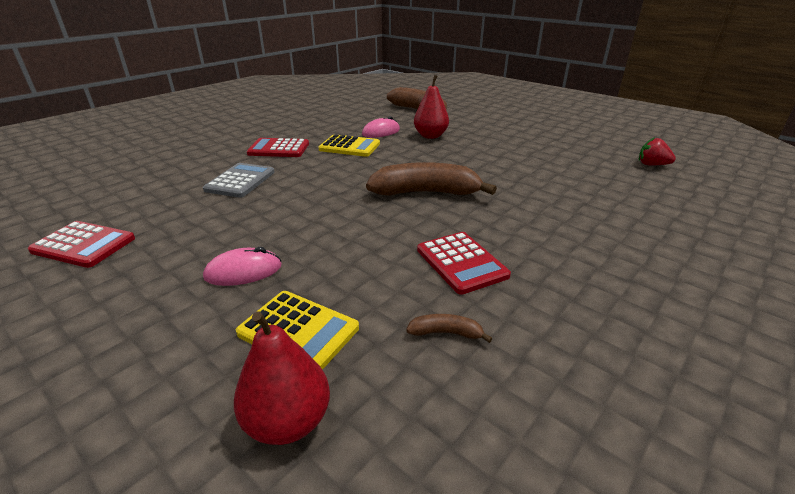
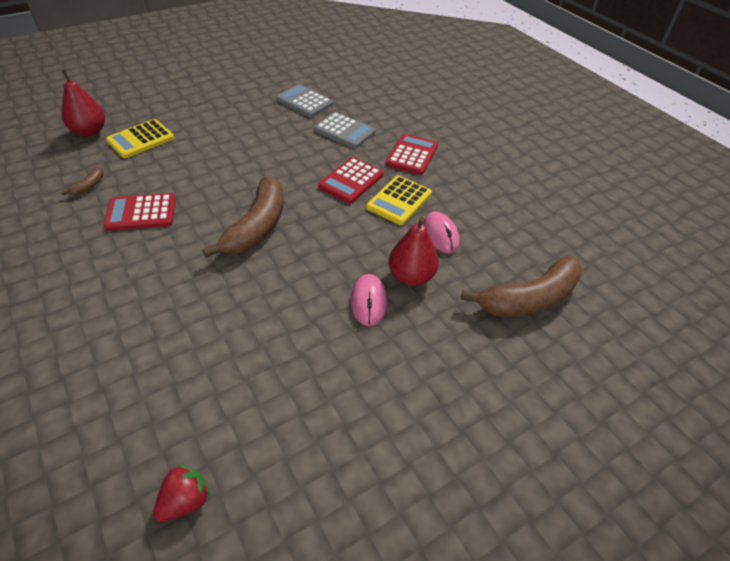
camera: 105 degrees right, 15 degrees up
red calculator [28,221,135,268] -> red calculator moved to [318,157,384,204]
pink mouse [203,247,282,286] -> pink mouse moved to [351,274,387,326]
none -> grey calculator [276,84,333,117]

